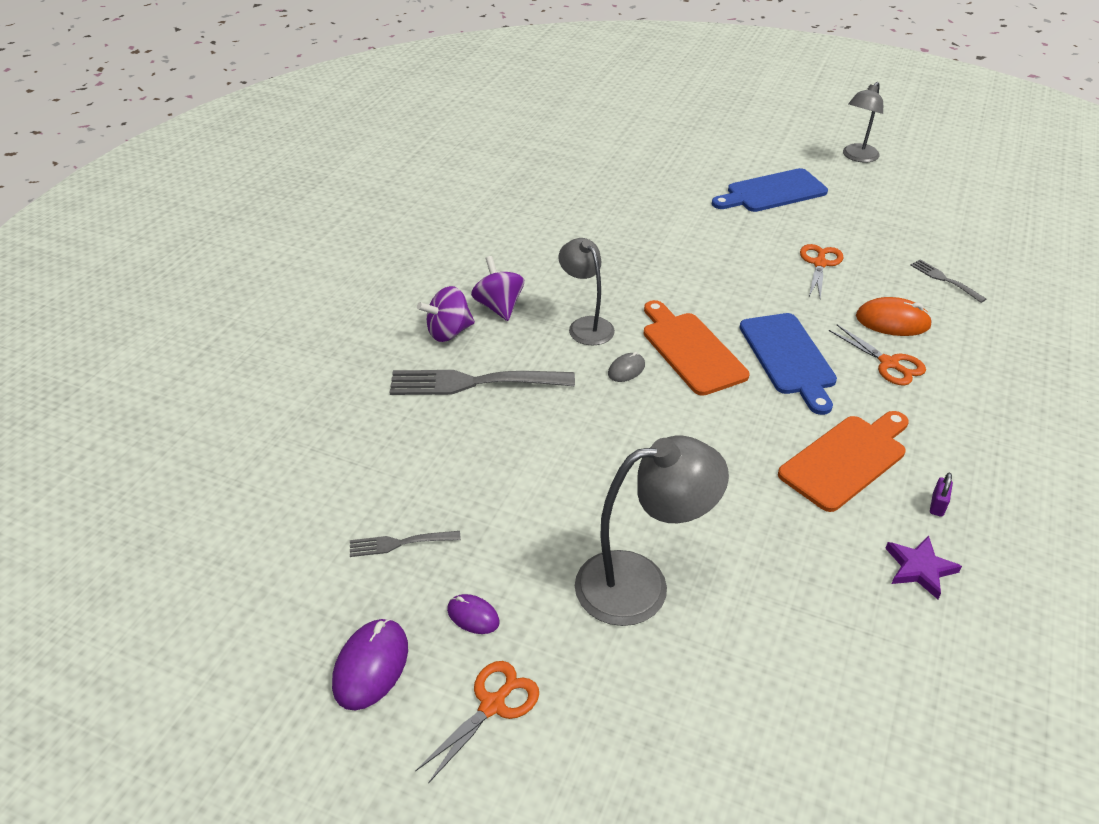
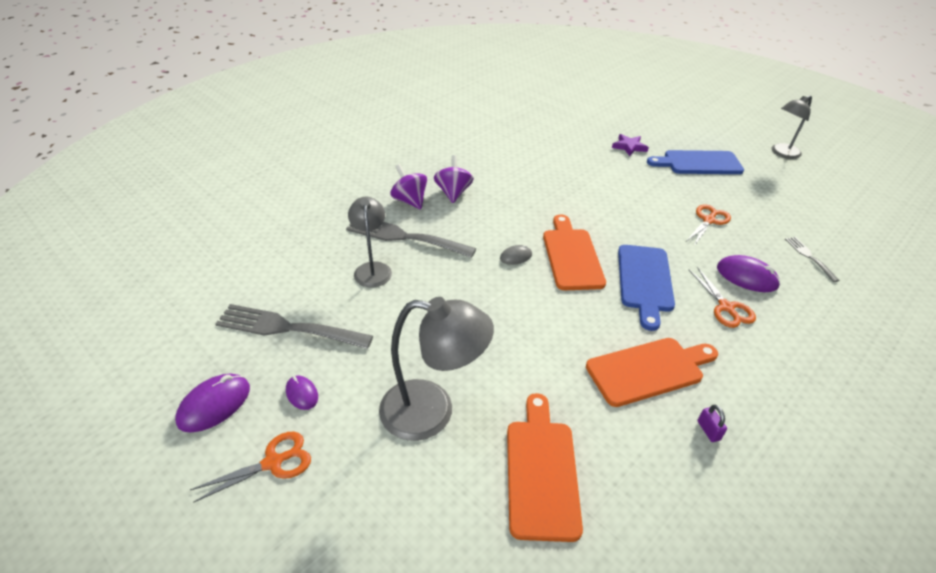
camera: 20 degrees right, 0 degrees up
grey fork [350,531,461,557] -> grey fork [215,304,373,349], size x1.97
purple spinning top [417,286,475,342] -> purple spinning top turned 60 degrees clockwise [390,164,427,210]
grey lamp [558,238,615,345] -> grey lamp moved to [348,197,392,287]
orange mouse [856,297,932,336] -> purple mouse [717,255,780,292]
purple star [885,536,962,599] -> purple star moved to [612,134,649,156]
purple padlock [930,473,953,517] -> purple padlock turned 60 degrees counterclockwise [698,405,727,442]
none -> orange cutting board [507,393,583,542]

